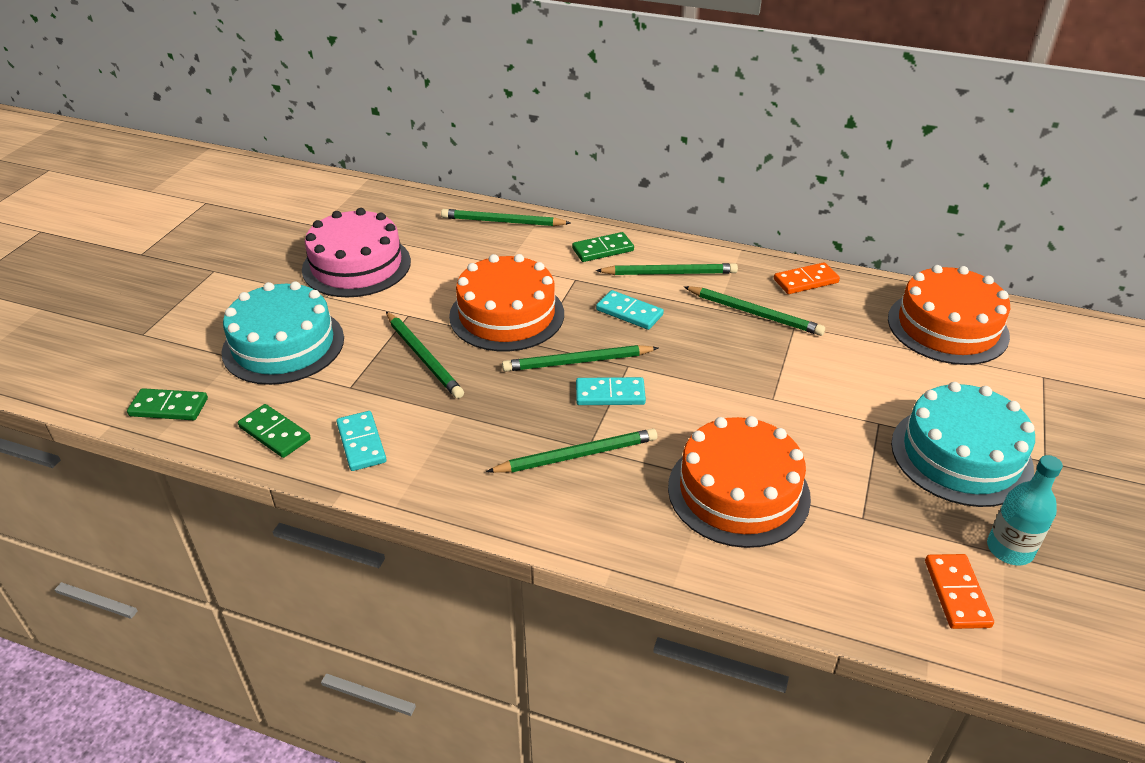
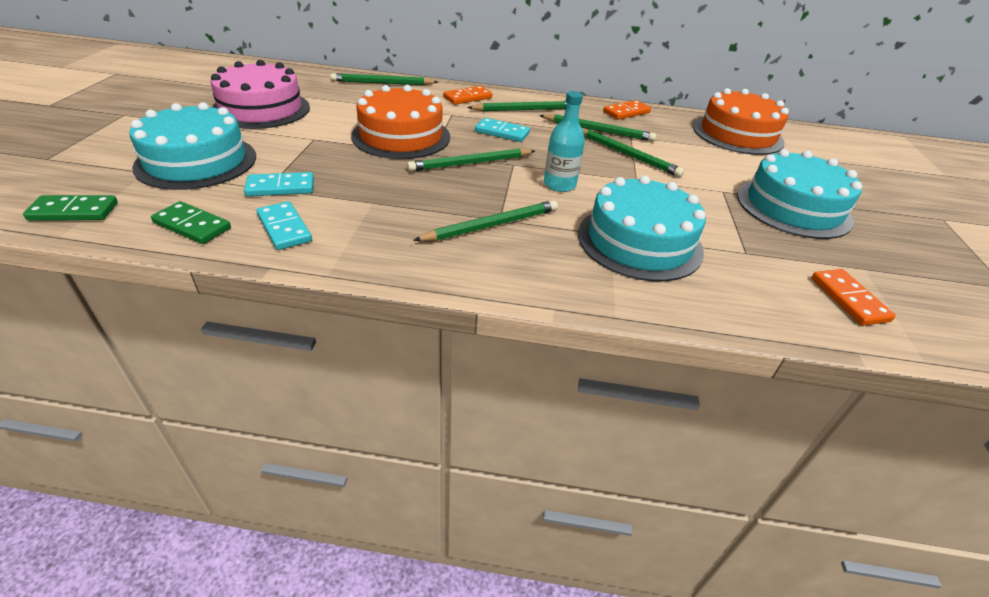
camera: 15 degrees left, 0 degrees up
green pencil [386,312,464,399] -> green pencil moved to [583,129,684,177]
green domino [572,232,634,262] -> orange domino [443,86,492,105]
turquoise domino [576,377,646,405] -> turquoise domino moved to [244,172,314,196]
orange cake [668,416,811,548] -> turquoise cake [578,175,706,281]
turquoise bottle [987,455,1063,565] -> turquoise bottle moved to [544,91,585,192]

